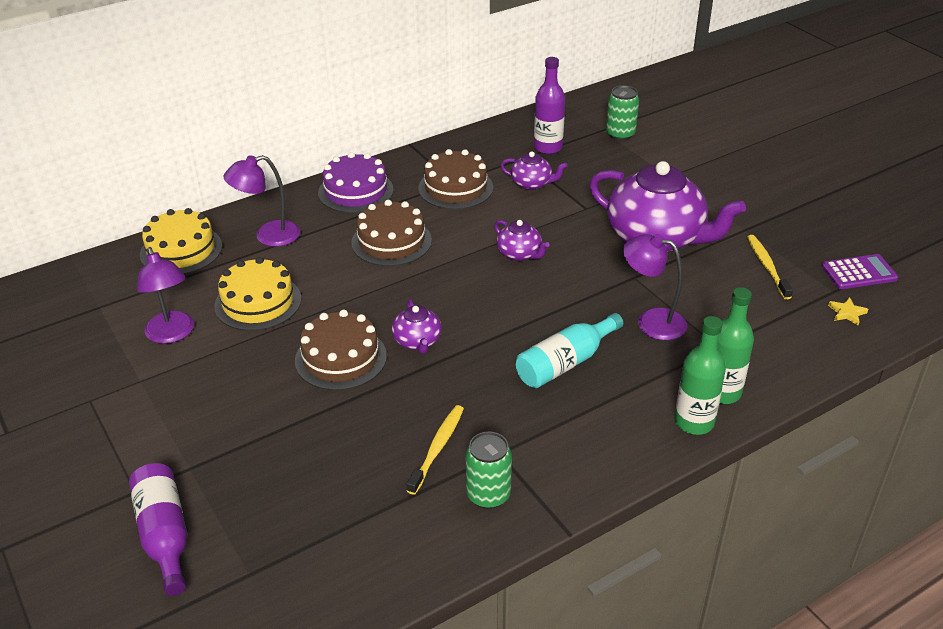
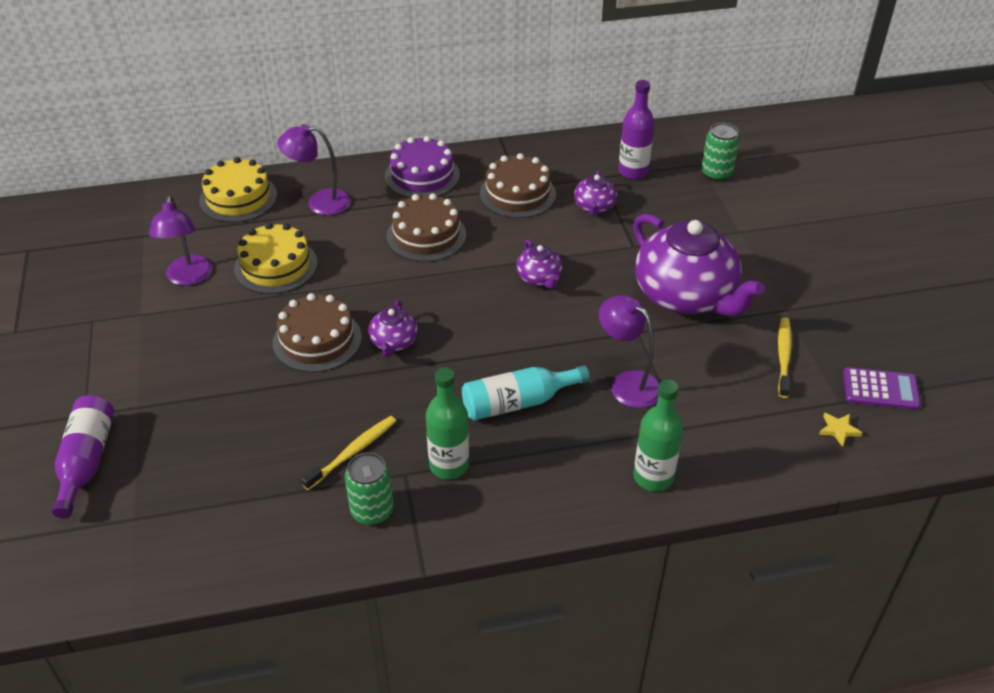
camera: 20 degrees right, 5 degrees up
purple teapot [501,151,568,190] -> purple teapot turned 60 degrees clockwise [574,170,617,216]
green bottle [675,316,726,435] -> green bottle moved to [426,368,469,479]

